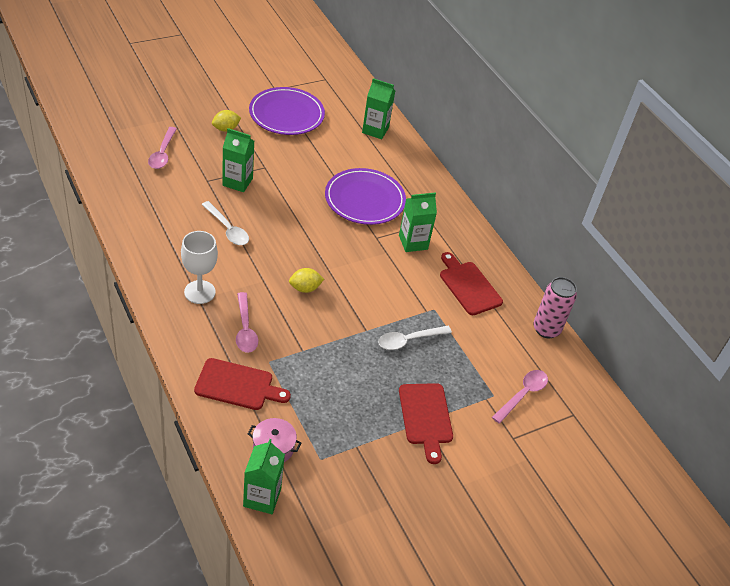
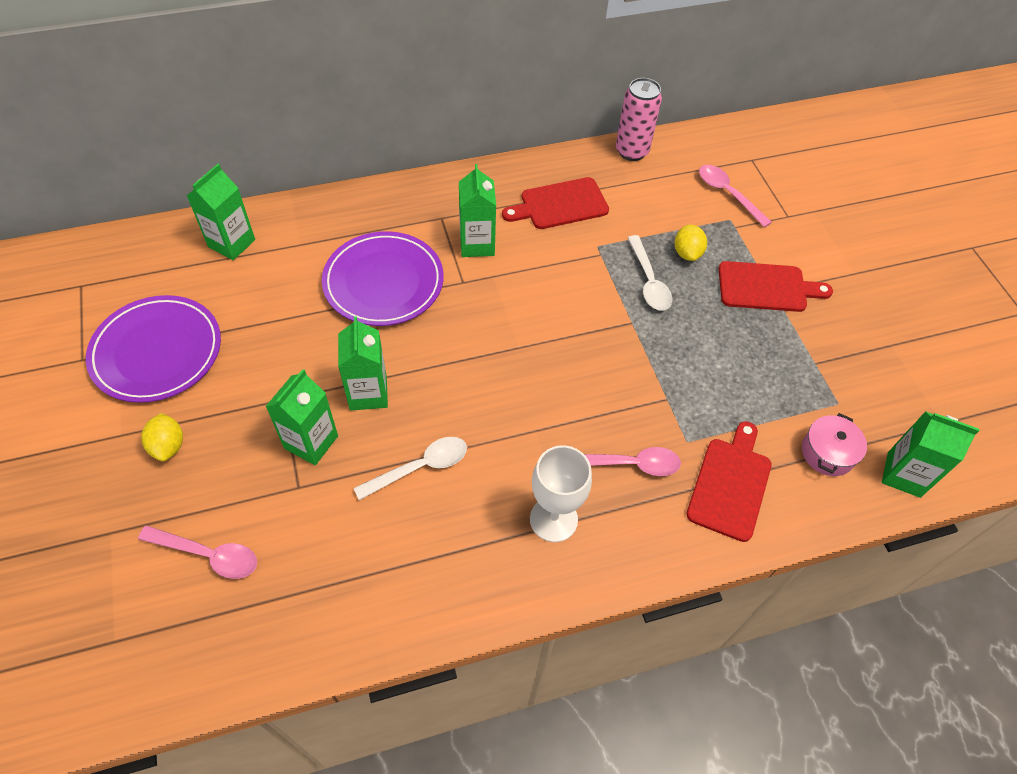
camera: 75 degrees left, 10 degrees up
yellow lemon [289,268,324,293] -> yellow lemon moved to [675,225,707,261]
none -> green carton [338,316,388,411]

